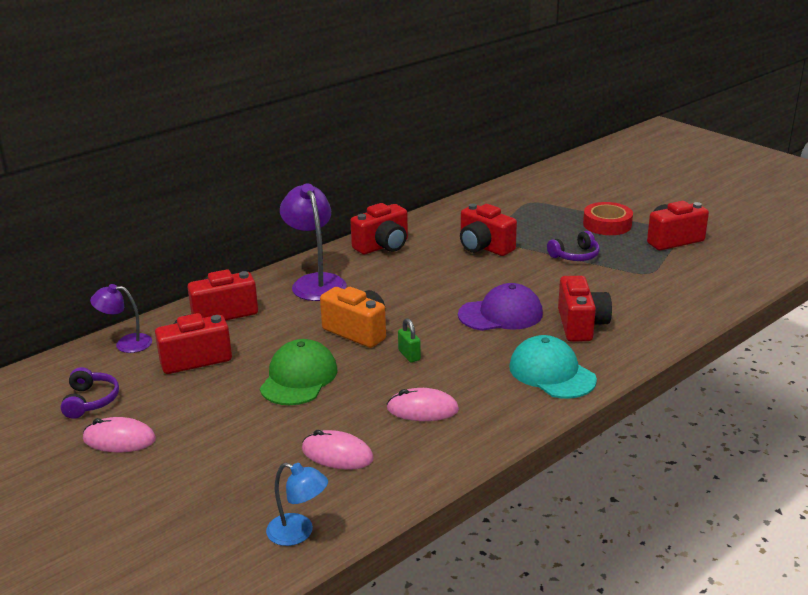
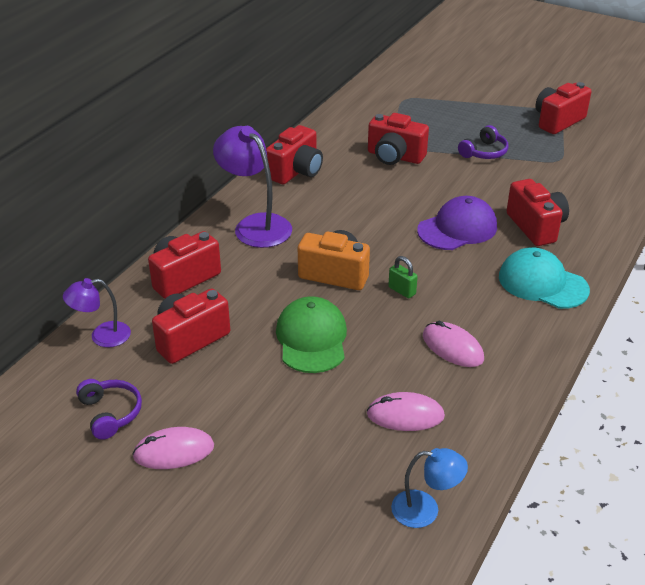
camera: 20 degrees left, 10 degrees up
pink mouse [386,388,459,421] -> pink mouse turned 60 degrees clockwise [423,321,484,367]
red tape [583,202,633,235] -> none

